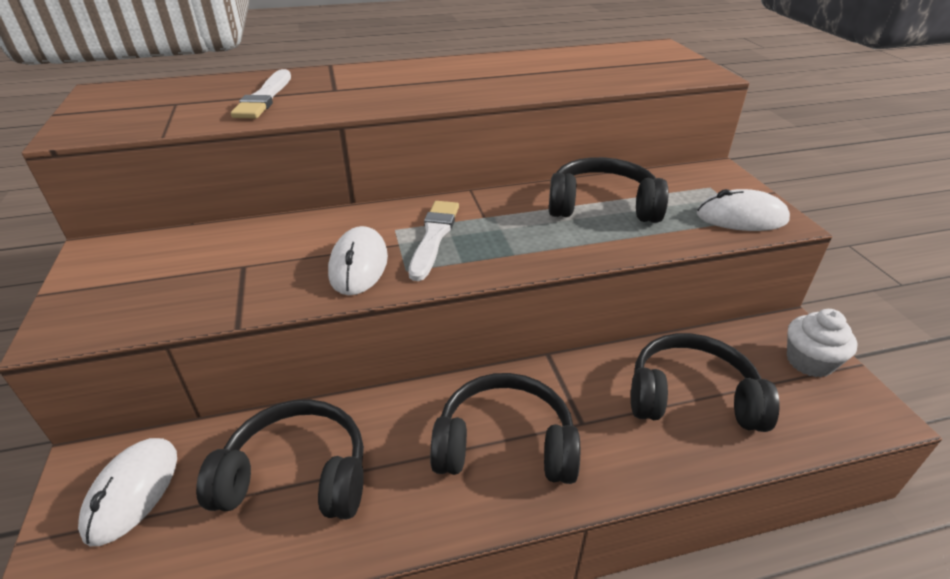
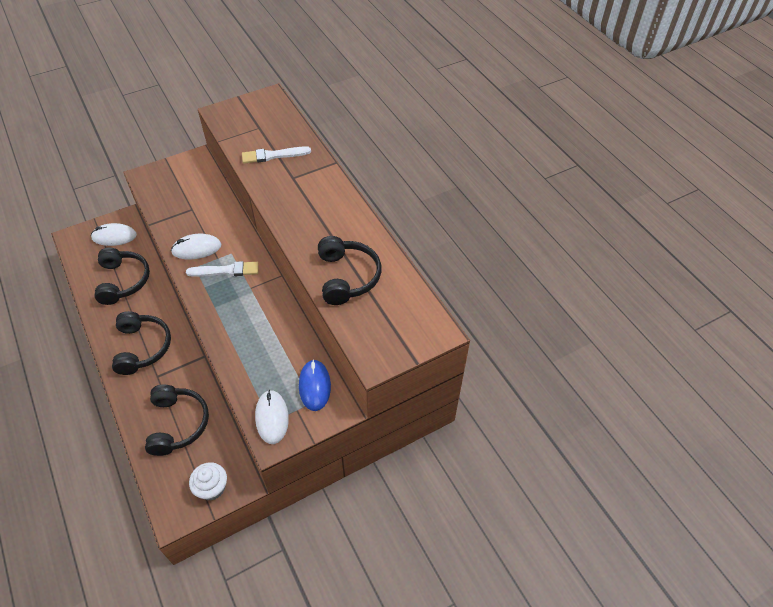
camera: 75 degrees right, 15 degrees up
black headphones [549,157,669,223] -> black headphones moved to [318,236,381,305]
none -> blue mouse [299,359,331,411]

